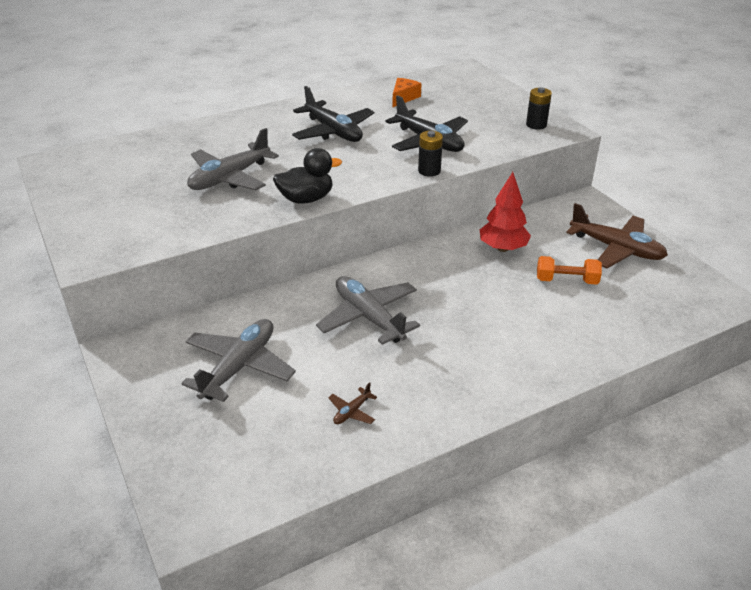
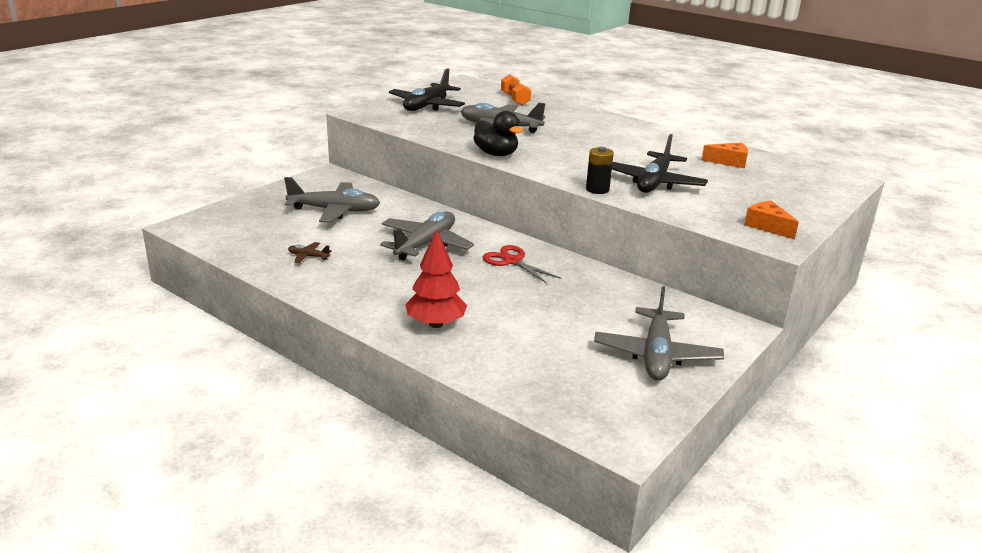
camera: 65 degrees right, 10 degrees down
black plane [292,86,374,142] -> black plane moved to [389,68,465,111]
red tree [480,172,531,252] -> red tree moved to [405,229,467,328]
black battery [526,87,552,130] -> orange cheese [744,201,799,239]
orange dumbbell [537,256,602,284] -> orange dumbbell moved to [501,74,531,105]
brown plane [566,203,668,268] -> grey plane [594,286,724,381]
none -> red scissors [483,245,561,284]

